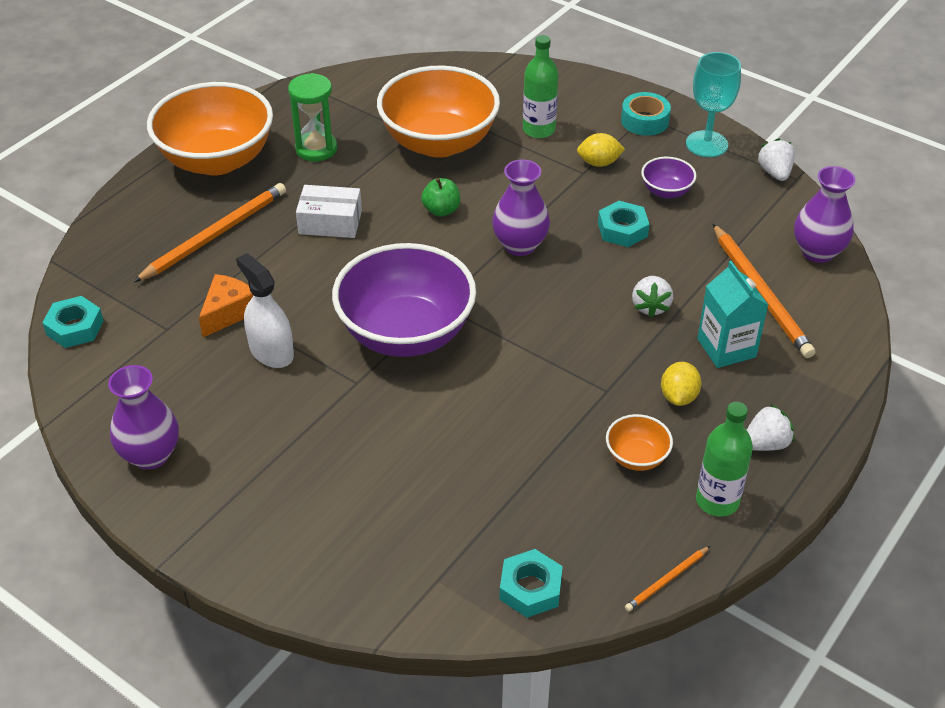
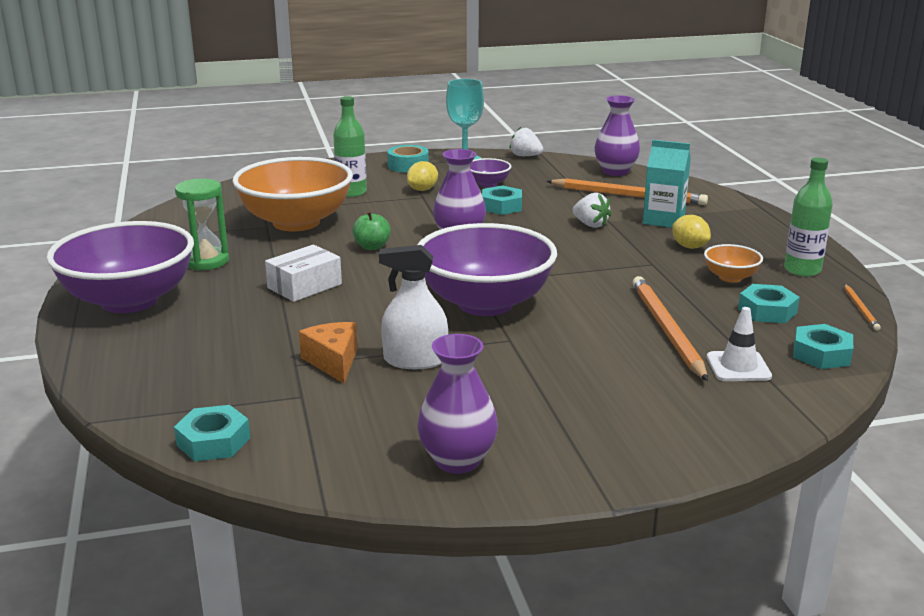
camera: 50 degrees left, 20 degrees down
orange pencil [134,183,286,282] -> orange pencil moved to [632,276,708,381]
orange bowl [147,82,273,175] -> purple bowl [46,221,194,313]
white strawberry [747,405,794,451] -> none
none -> white traffic cone [707,307,772,381]
none -> turquoise nut [738,284,800,323]

